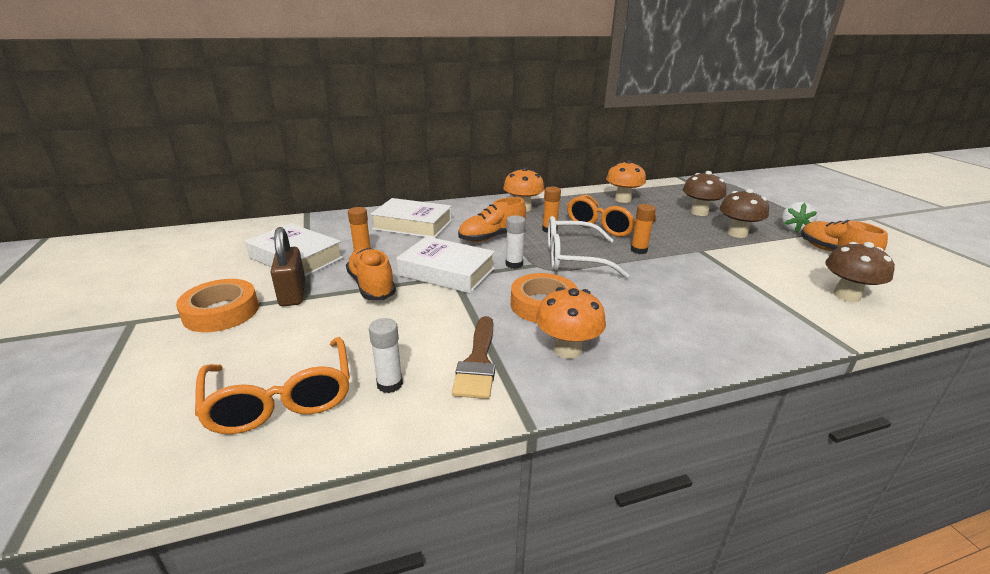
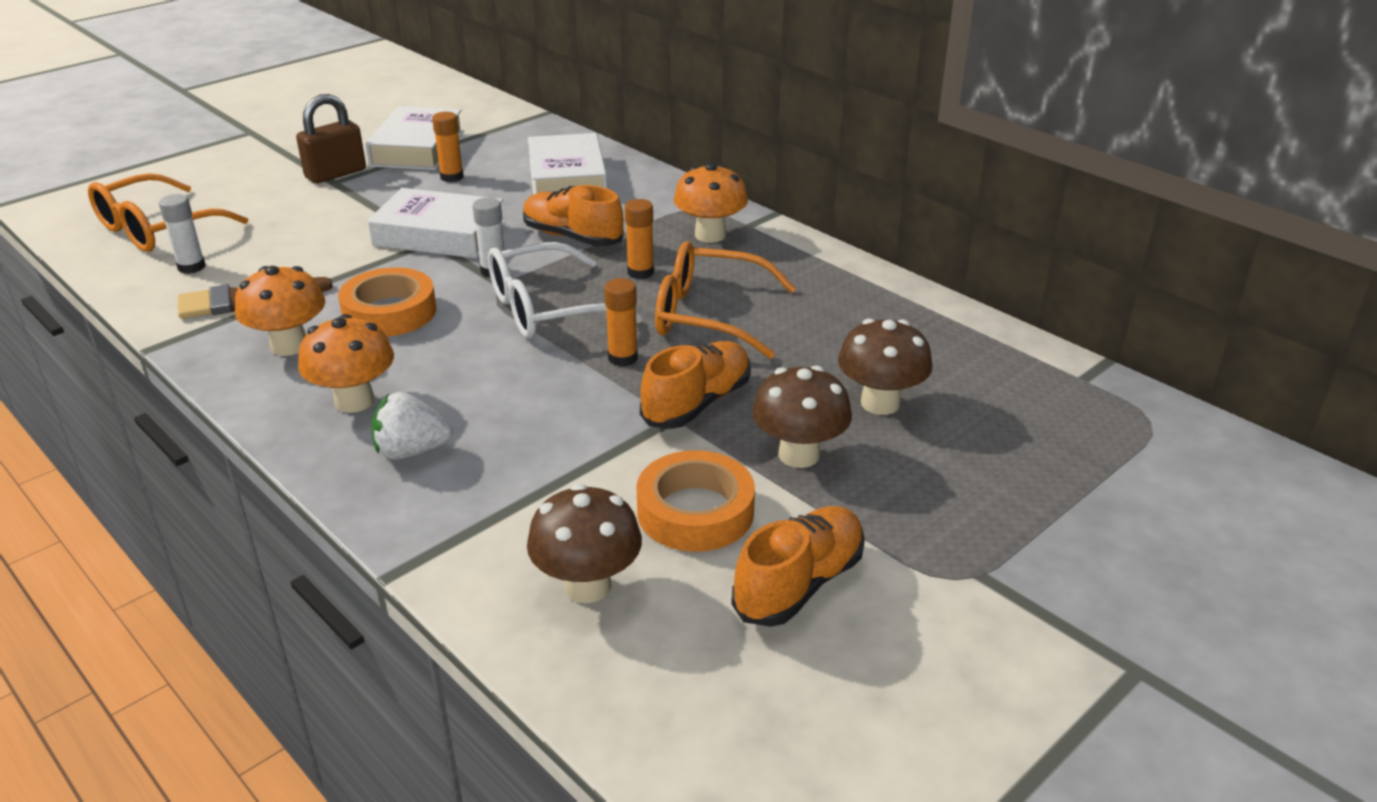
camera: 65 degrees right, 5 degrees up
orange tape [176,279,259,332] -> orange tape moved to [637,450,755,552]
orange shoe [346,248,396,300] -> orange shoe moved to [640,341,751,429]
white book [397,236,495,294] -> white book turned 75 degrees counterclockwise [368,188,505,259]
white glasses [548,216,629,278] -> white glasses turned 90 degrees counterclockwise [488,242,642,339]
orange mushroom [606,160,646,203] -> orange mushroom moved to [298,314,394,413]
white strawberry [781,202,817,233] -> white strawberry moved to [371,392,453,460]

